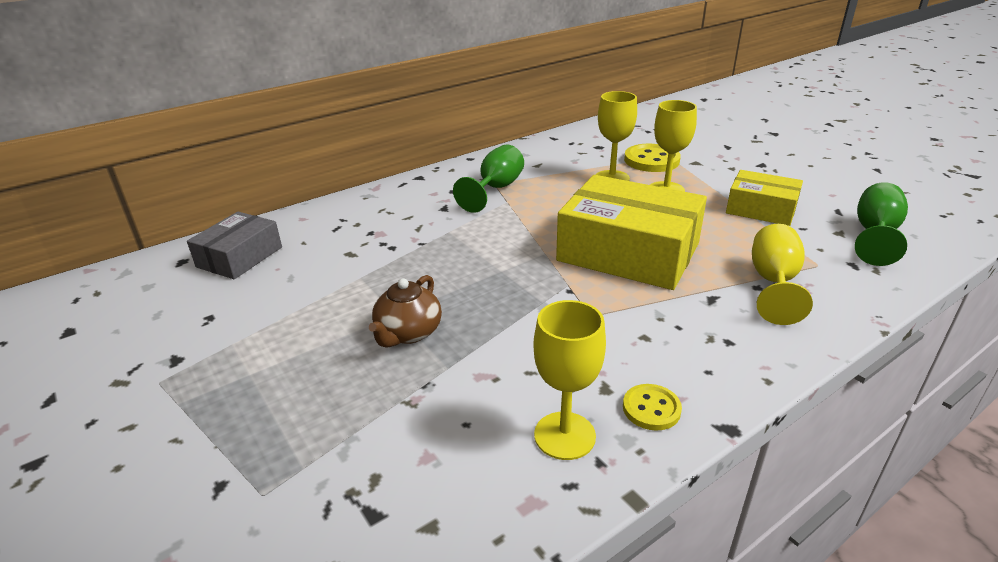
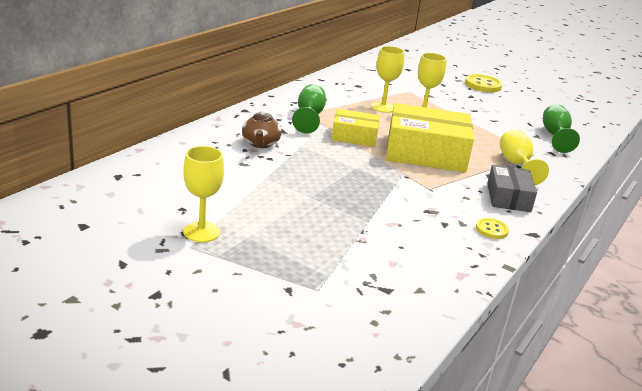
camera: 25 degrees left, 5 degrees down
grey box [187,212,282,279] -> grey box moved to [487,165,537,212]
brown teapot [369,275,442,348] -> brown teapot moved to [242,109,282,148]
yellow goblet [533,300,606,460] -> yellow goblet moved to [183,146,224,242]
yellow button [624,144,681,172] -> yellow button moved to [465,74,503,92]
yellow box [726,170,803,226] -> yellow box moved to [331,109,380,147]

